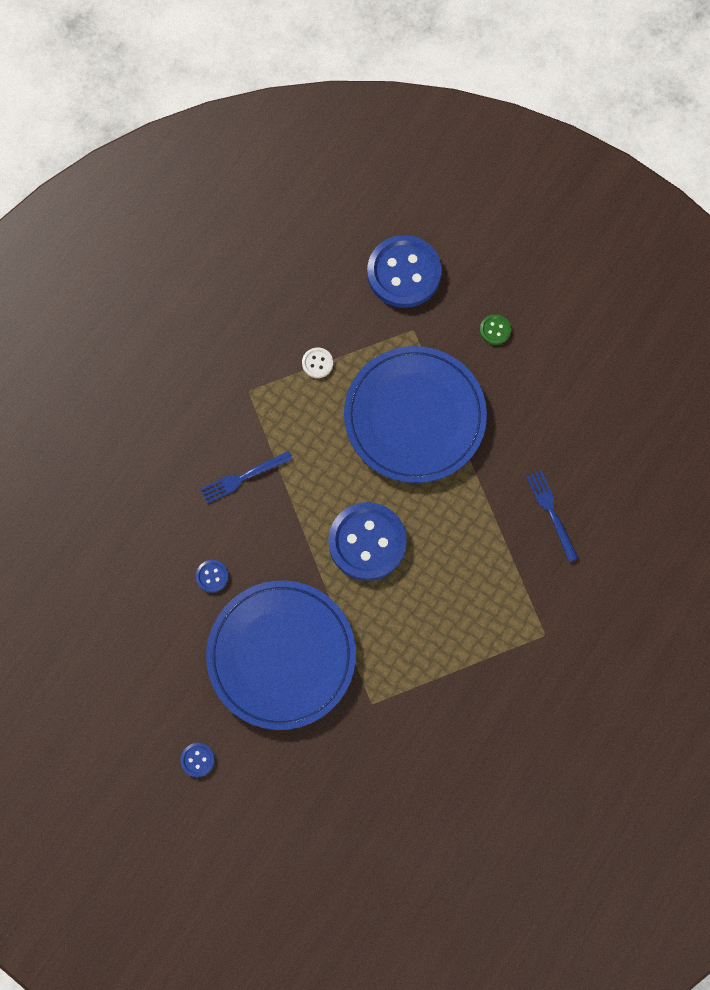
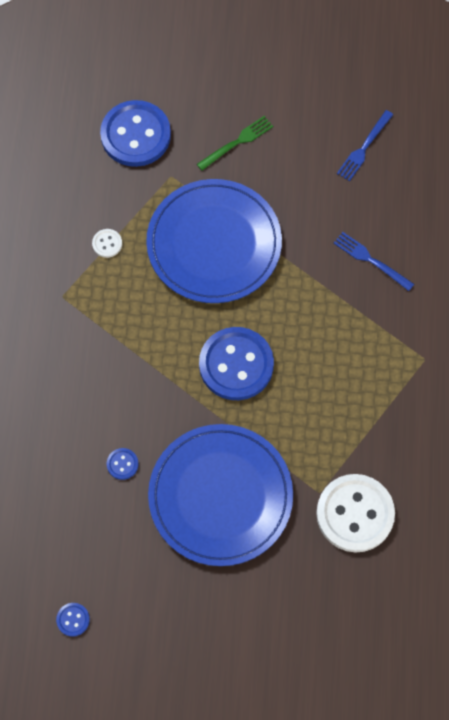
camera: 30 degrees left, 5 degrees down
blue button [181,743,215,777] -> blue button moved to [56,603,90,637]
blue fork [200,451,293,504] -> blue fork moved to [337,110,393,181]
green button [480,314,511,345] -> green fork [197,116,273,171]
none -> white button [316,474,395,553]

